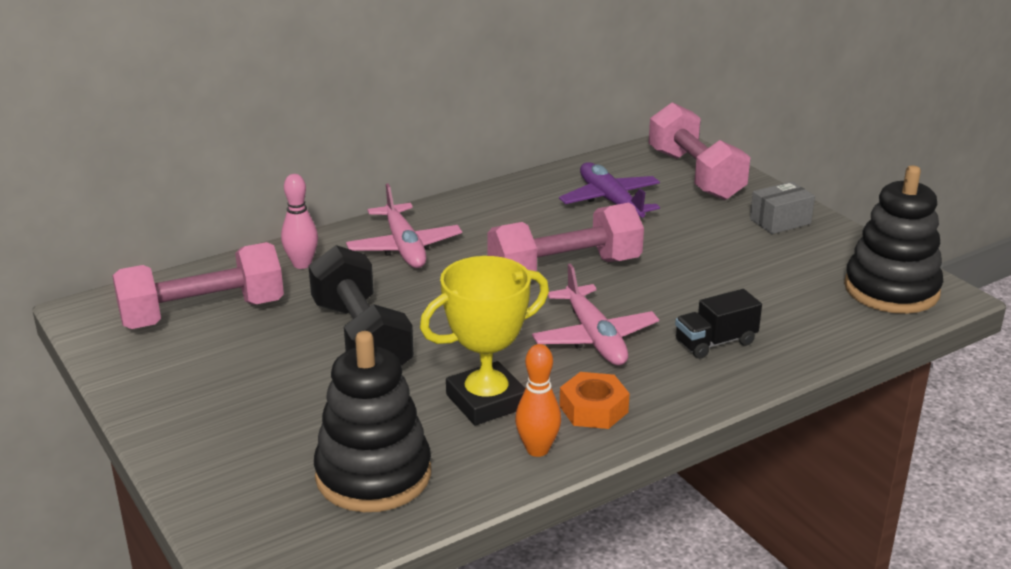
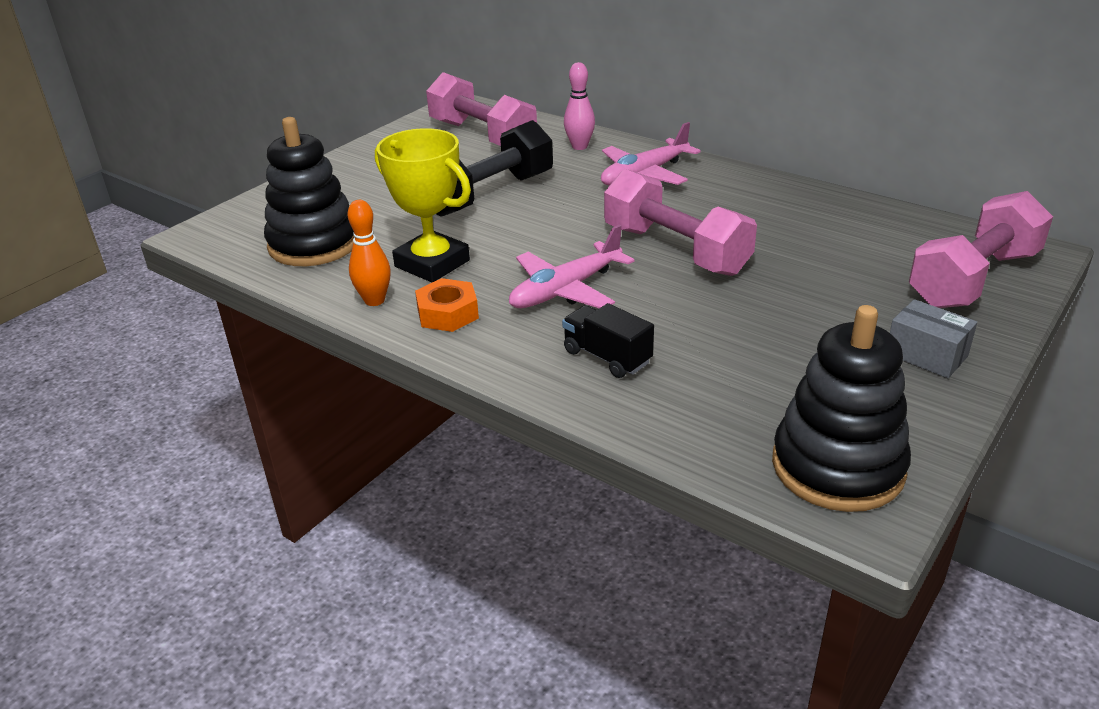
camera: 70 degrees right, 5 degrees up
purple plane [559,162,660,218] -> none

